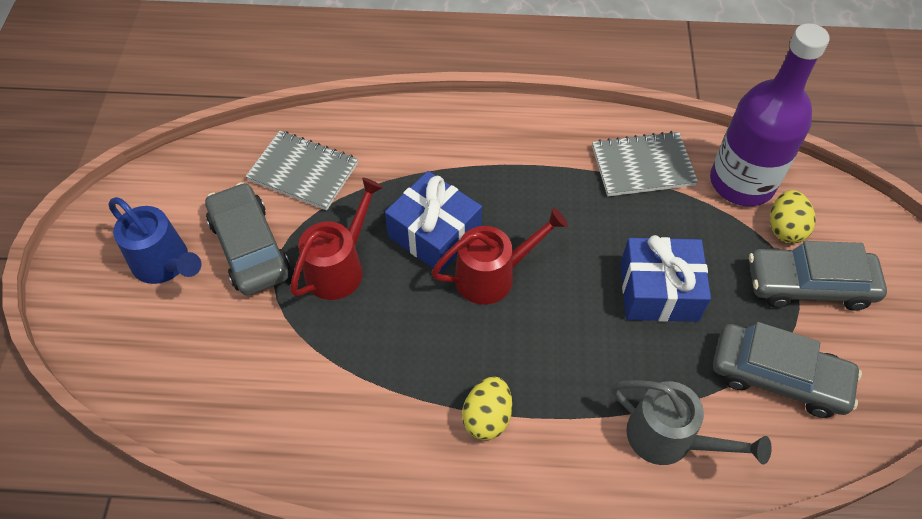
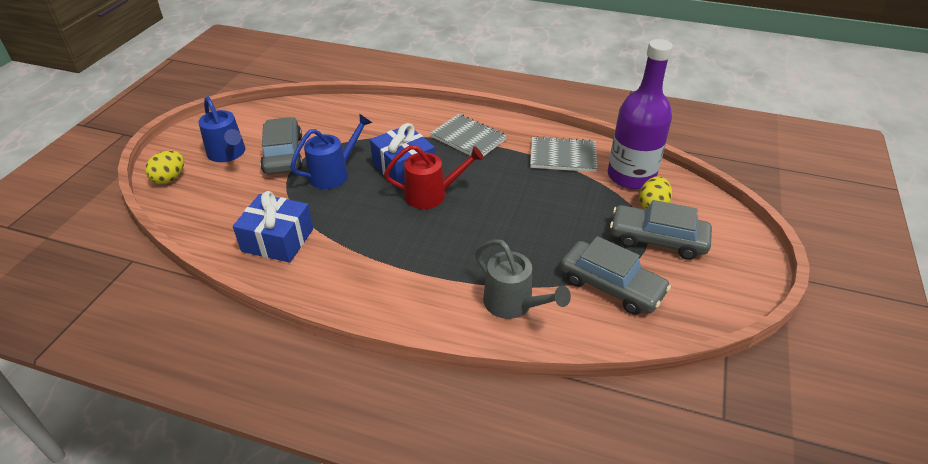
camera: 15 degrees right, 15 degrees down
grey notebook [246,131,358,210] -> grey notebook moved to [430,114,507,157]
red watering can [290,178,384,300] -> blue watering can [290,114,372,189]
yellow egg [462,377,512,440] -> yellow egg moved to [145,151,184,184]
blue gift [621,235,711,322] -> blue gift moved to [233,191,313,263]

